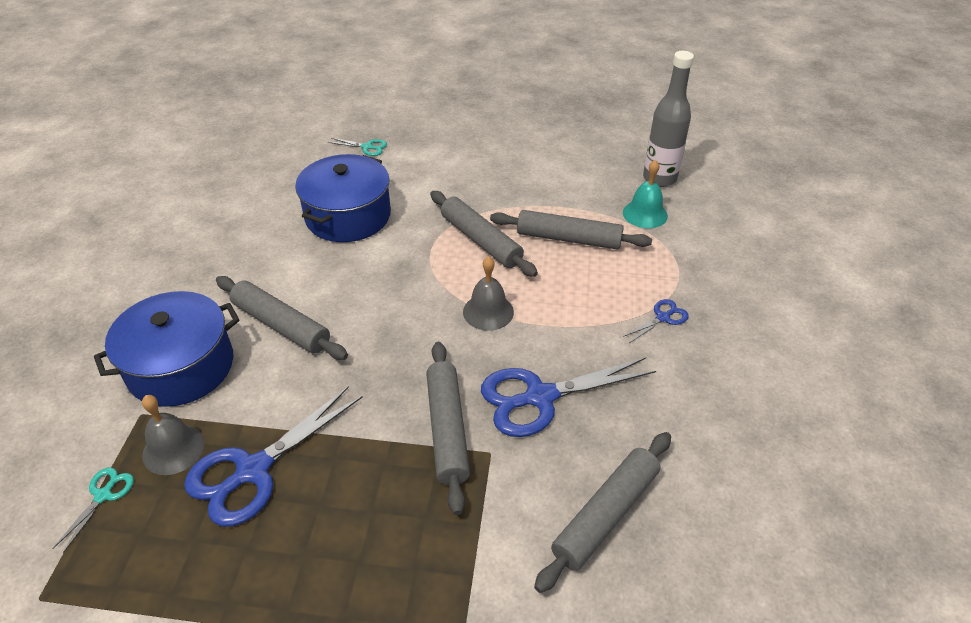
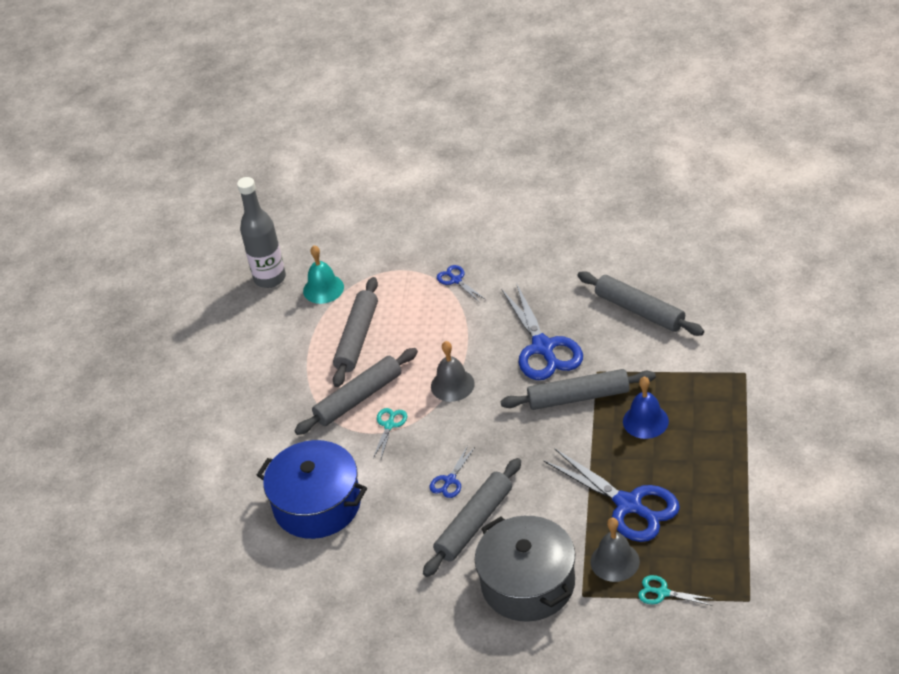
camera: 85 degrees left, 0 degrees up
blue pot [94,291,240,407] -> grey pot [475,516,575,621]
turquoise scissors [328,138,387,156] -> turquoise scissors moved to [373,408,407,459]
none -> blue scissors [429,446,475,498]
none -> blue bell [623,377,669,439]

